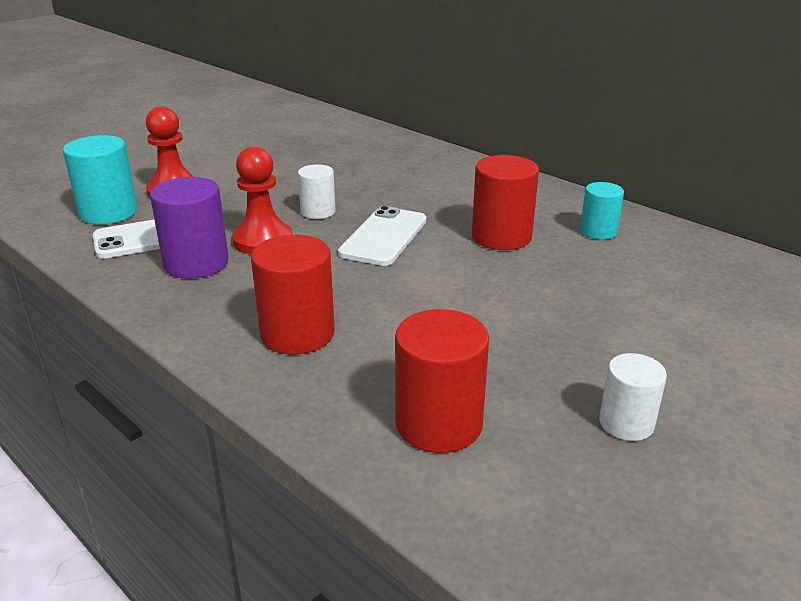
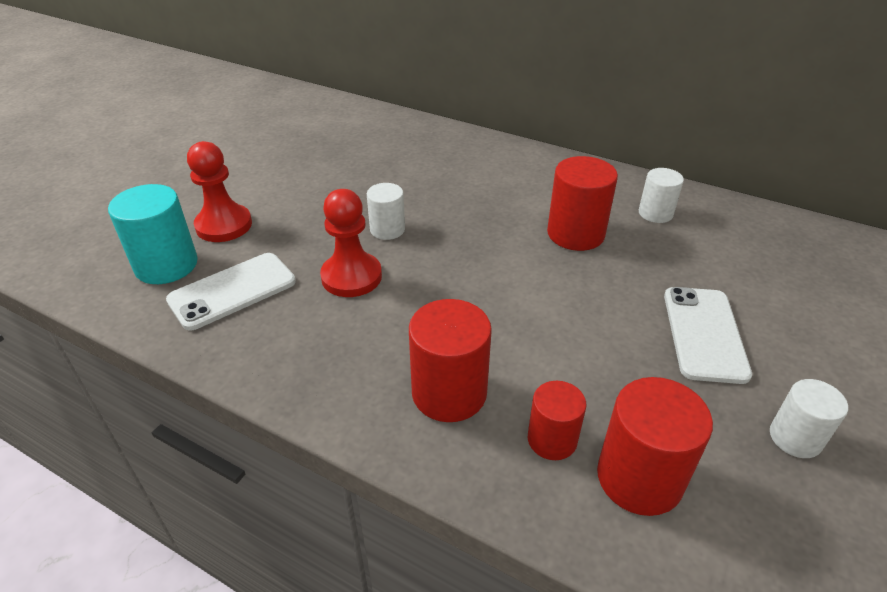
camera: 15 degrees left, 10 degrees up
purple cylinder [150,177,229,279] -> none
white phone [338,206,427,266] -> white phone moved to [664,287,752,384]
turquoise cylinder [580,182,624,240] -> white cylinder [639,168,684,223]
none -> red cylinder [528,381,586,460]

